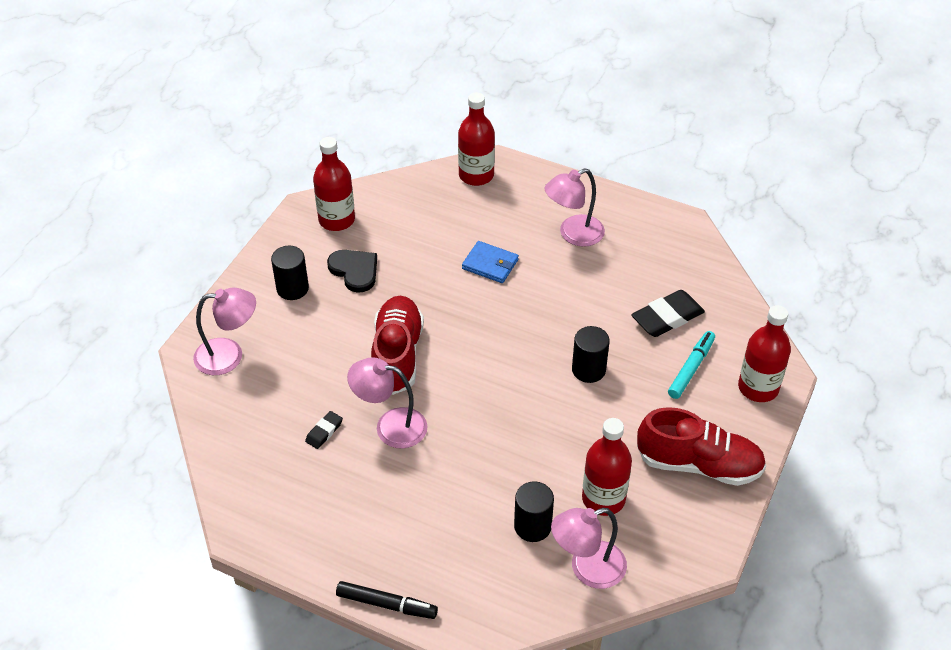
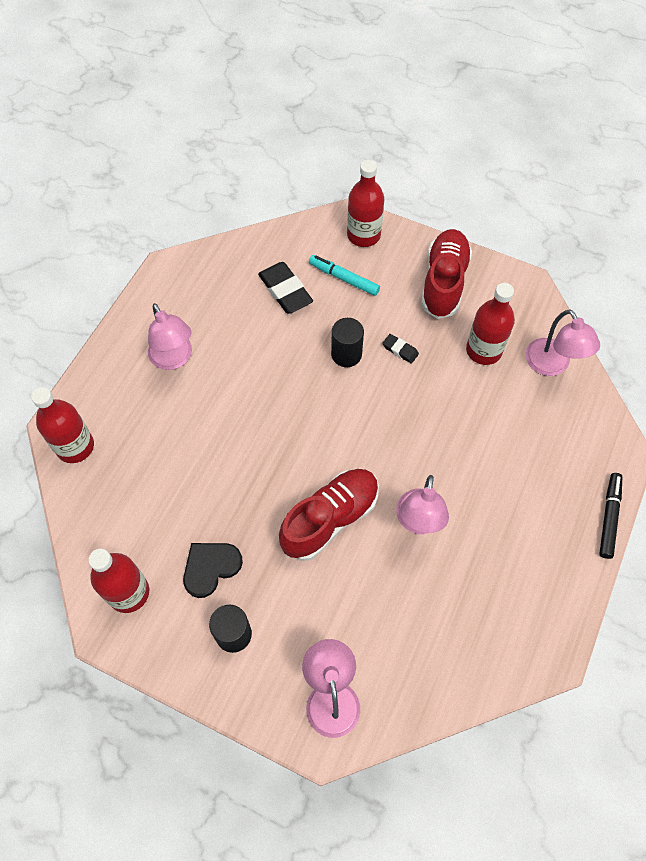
camera: 90 degrees left, 15 degrees up
black eraser [305,411,343,449] -> black eraser moved to [382,334,419,364]
red shoe [371,296,424,395] -> red shoe turned 135 degrees clockwise [279,469,379,561]
blue wallet [462,241,519,283] -> none
black cylinder [514,482,554,542] -> none

